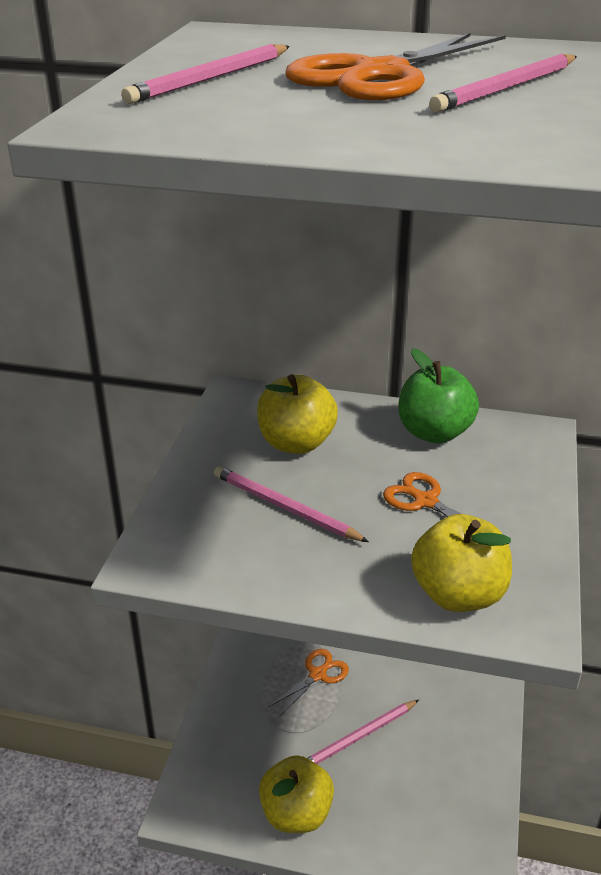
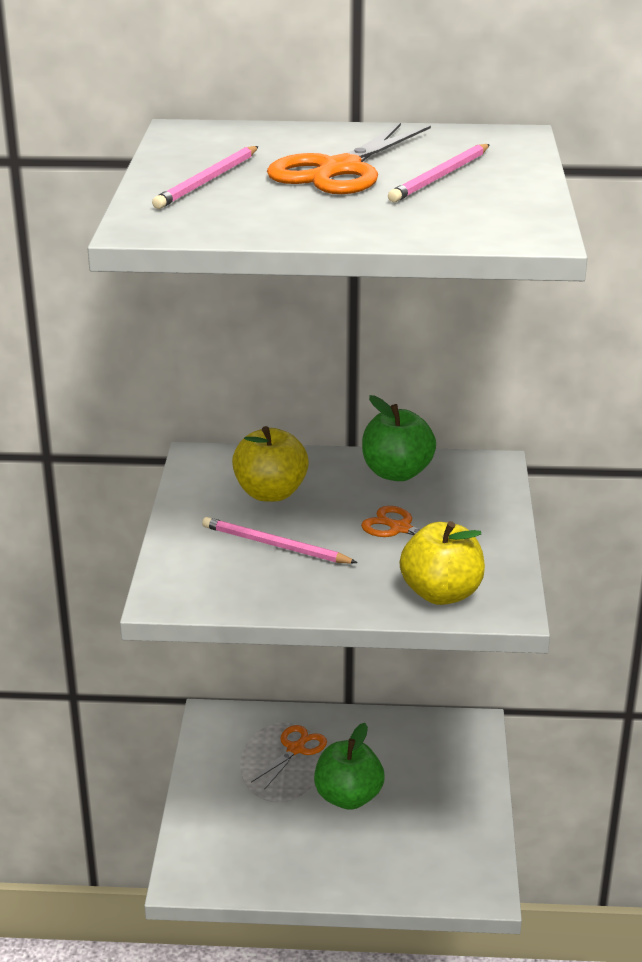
camera: 10 degrees left, 5 degrees down
yellow apple [259,755,334,833] -> none
pink pencil [308,700,419,764] -> green apple [314,723,385,810]

